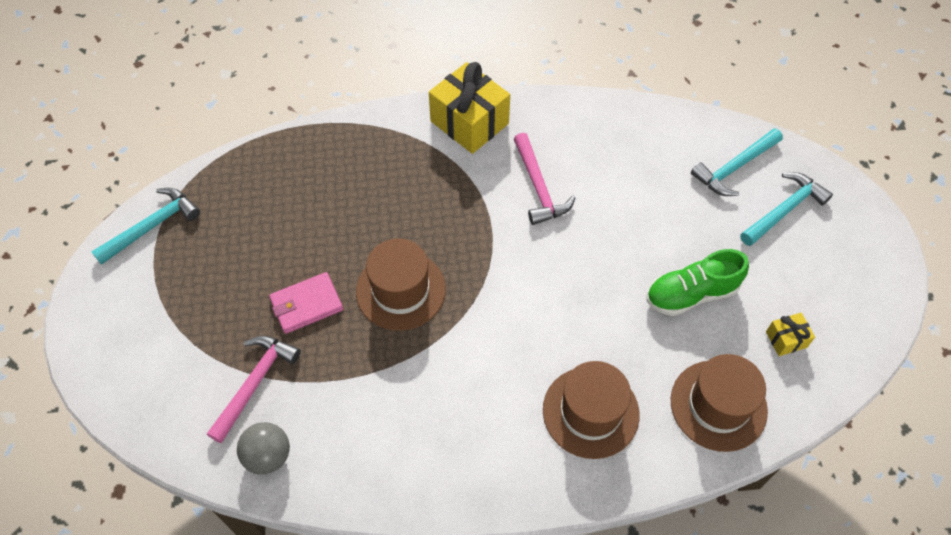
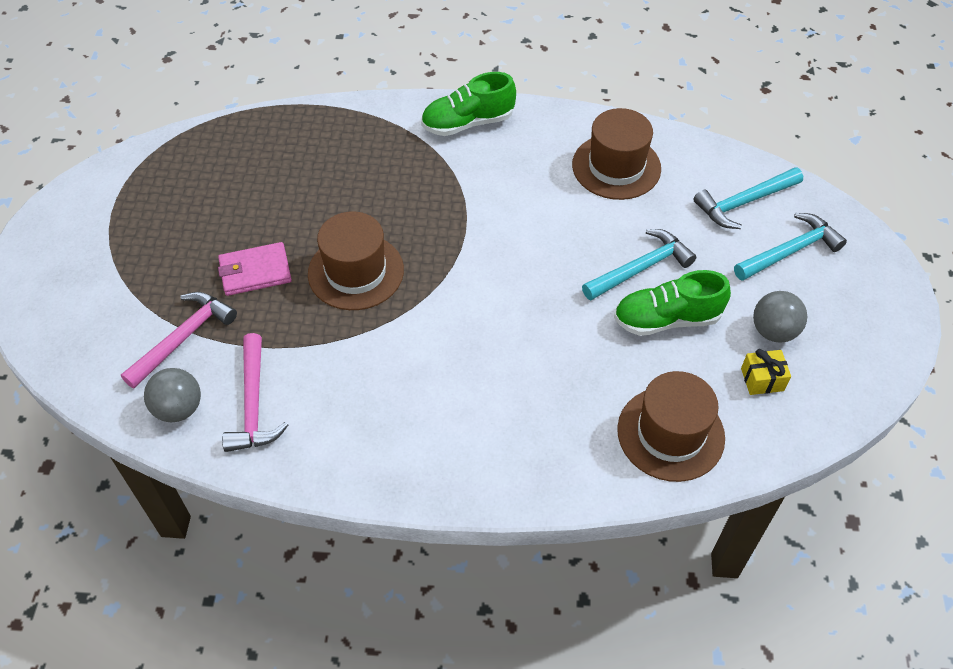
camera: 10 degrees right, 5 degrees down
turquoise hammer [91,188,200,265] -> turquoise hammer moved to [582,229,696,300]
yellow gift [429,62,510,154] -> green shoe [421,72,516,136]
pink hammer [514,133,575,225] -> pink hammer moved to [222,333,288,452]
brown hat [543,361,640,459] -> brown hat moved to [572,108,661,200]
none -> grey ball [753,291,807,343]

